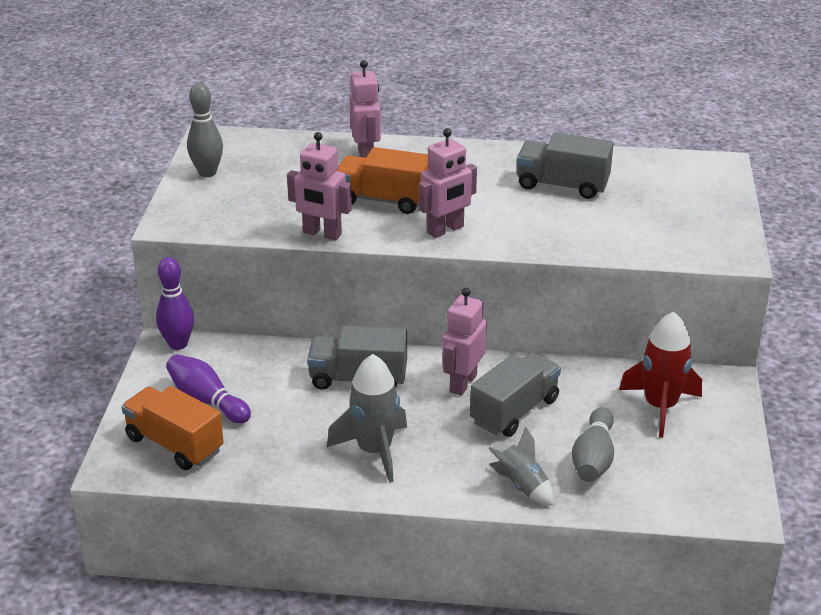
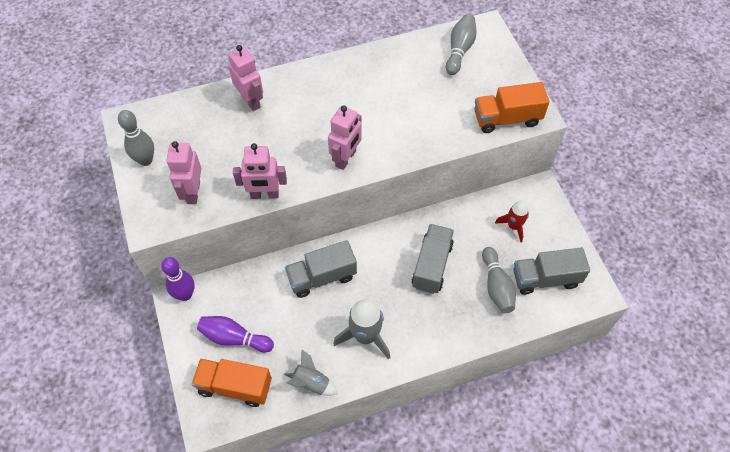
camera: 25 degrees left, 25 degrees up
orange truck [336,147,430,214] -> orange truck moved to [475,82,550,133]
pink robot [442,288,487,396] -> pink robot moved to [166,141,202,204]
grey rocket [488,426,554,506] -> grey rocket moved to [284,349,338,396]
grey truck [516,133,614,199] -> grey truck moved to [513,248,590,295]
red rocket [619,312,702,438] -> red rocket [495,201,529,242], size x0.63
none -> grey bowling pin [446,14,477,75]

